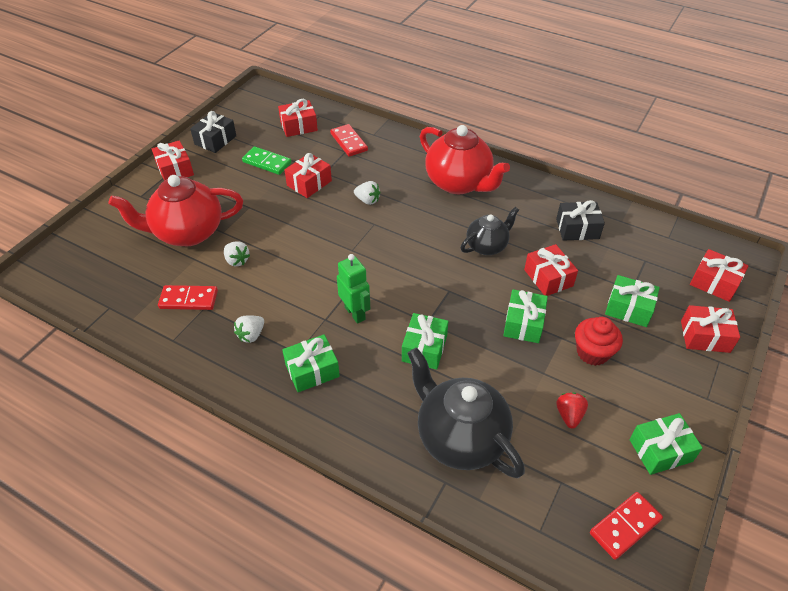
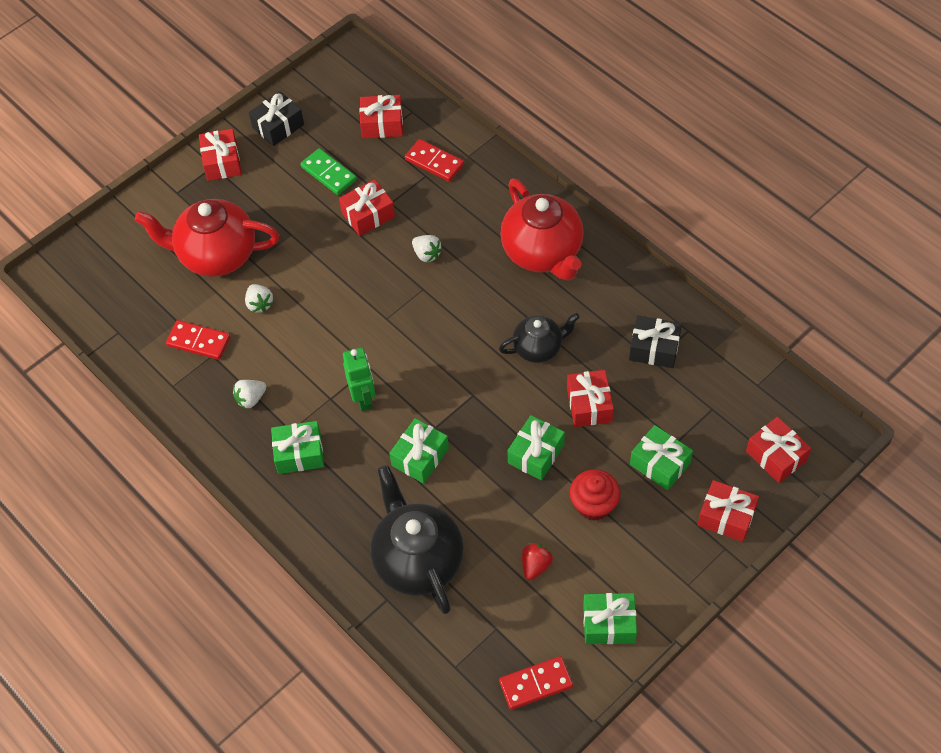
camera: 20 degrees right, 10 degrees up
red domino [330,124,368,157] -> red domino turned 45 degrees counterclockwise [405,139,464,182]

